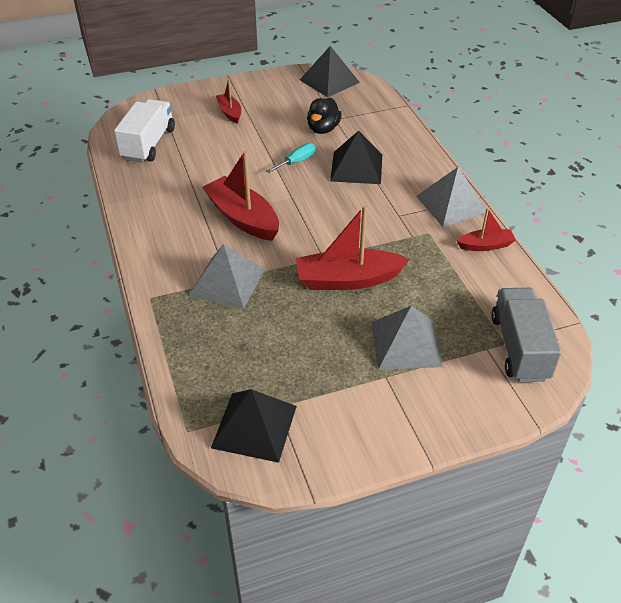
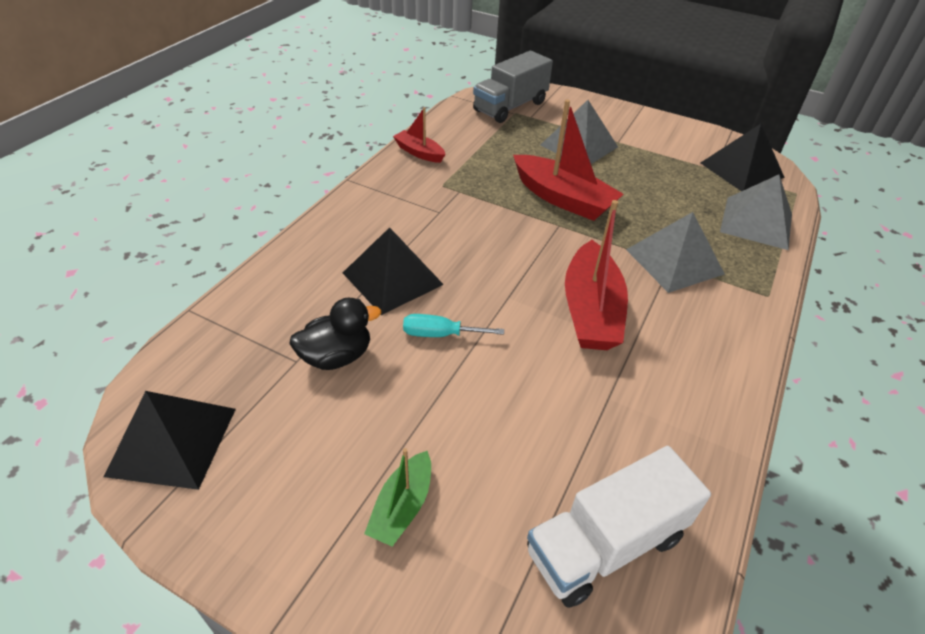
camera: 135 degrees left, 0 degrees up
red boat [216,79,241,123] -> green boat [364,448,431,547]
grey pyramid [416,167,486,227] -> grey pyramid moved to [720,175,792,250]

